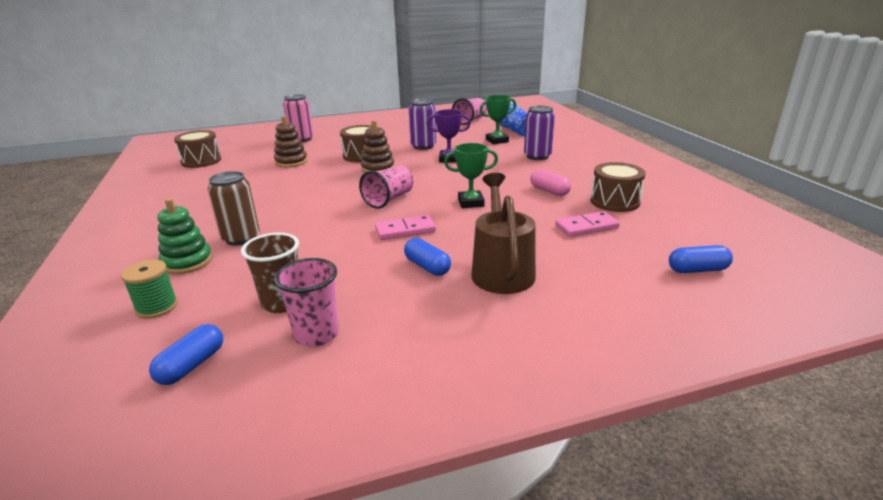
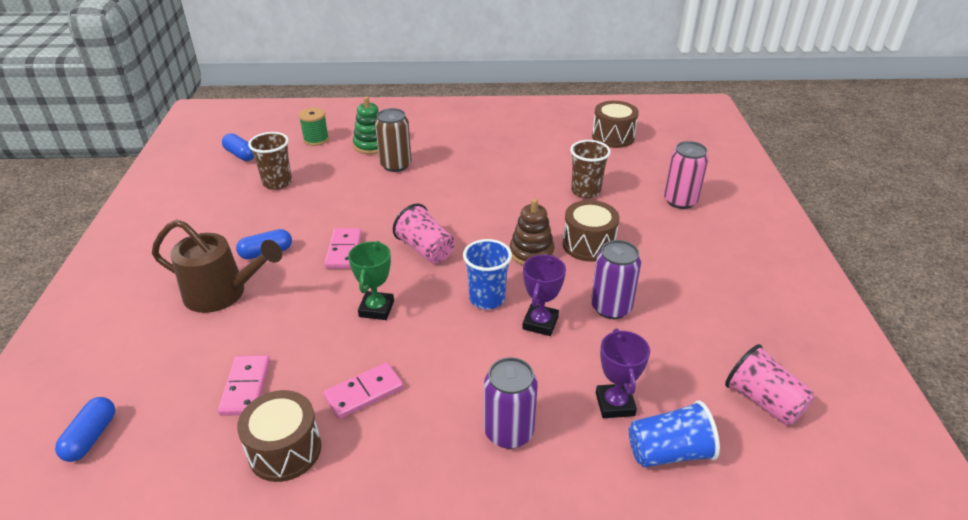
camera: 105 degrees right, 10 degrees up
brown stacking toy [274,115,308,167] -> brown cup [570,140,611,199]
pink cup [274,258,339,347] -> none
green trophy [480,95,516,144] -> purple trophy [596,329,650,418]
pink capsule [530,169,571,196] -> pink domino [323,362,404,419]
none -> blue cup [463,239,512,309]

